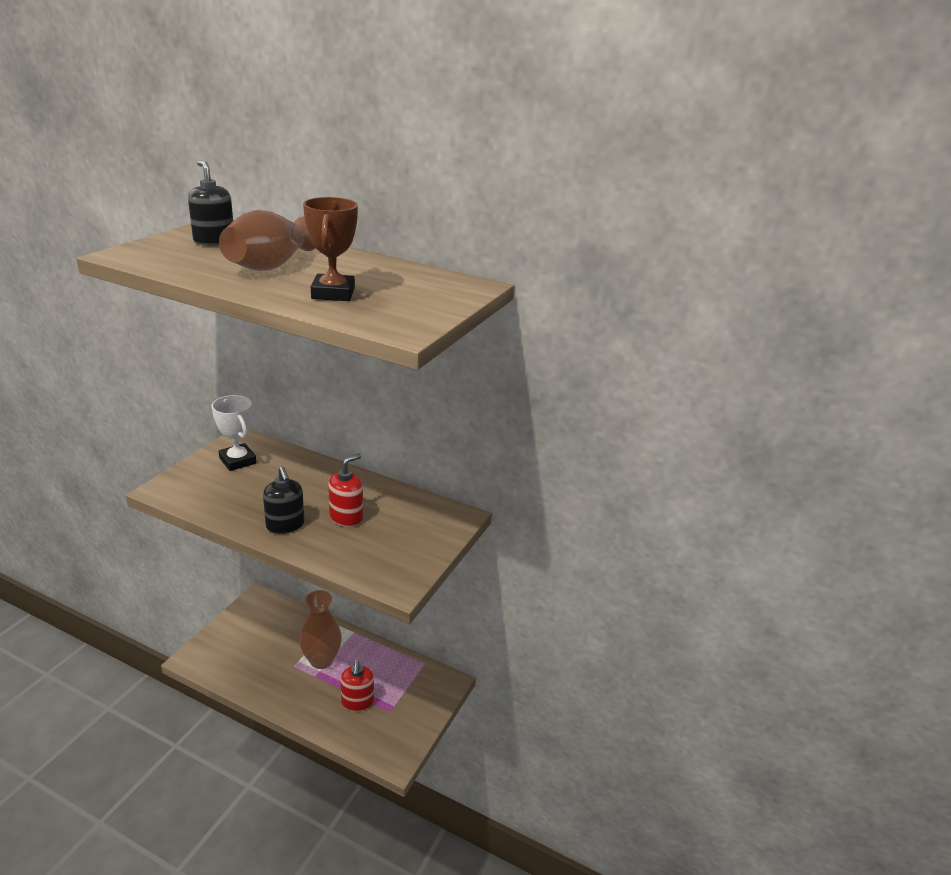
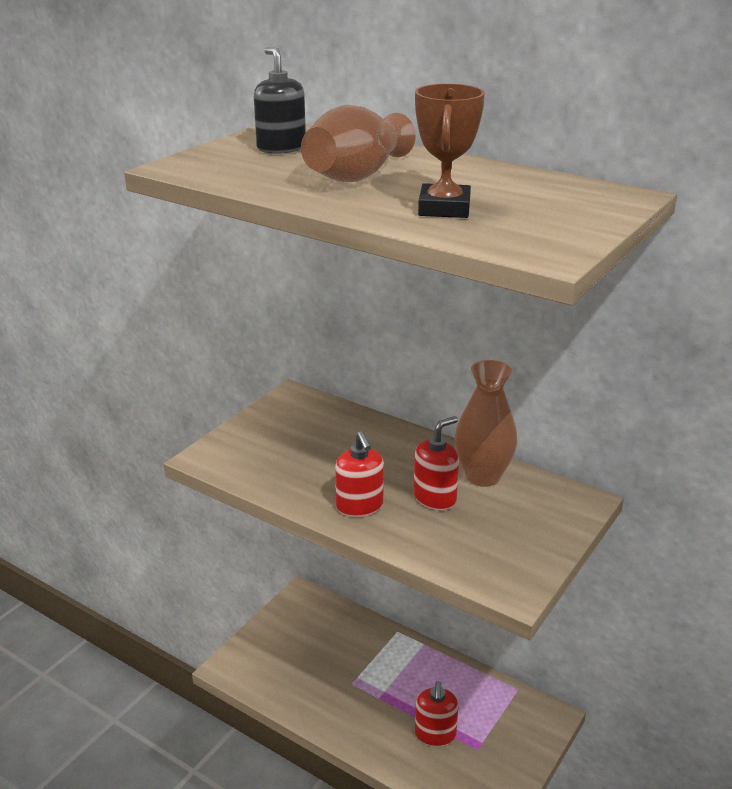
camera: 10 degrees right, 0 degrees up
white trophy [211,395,256,471] -> none
black soap dispenser [263,467,304,534] -> red soap dispenser [335,431,384,517]
brown vase [299,590,342,669] -> brown vase moved to [455,360,517,487]

